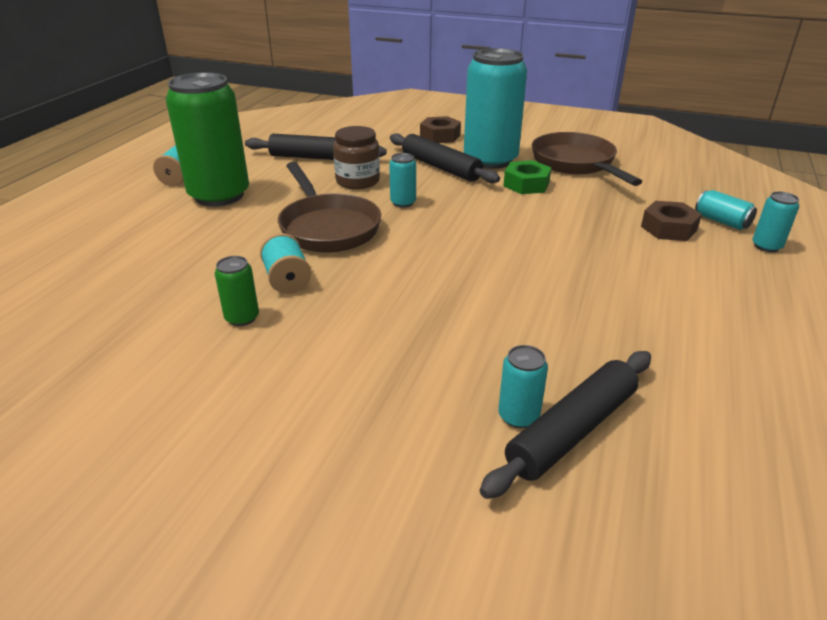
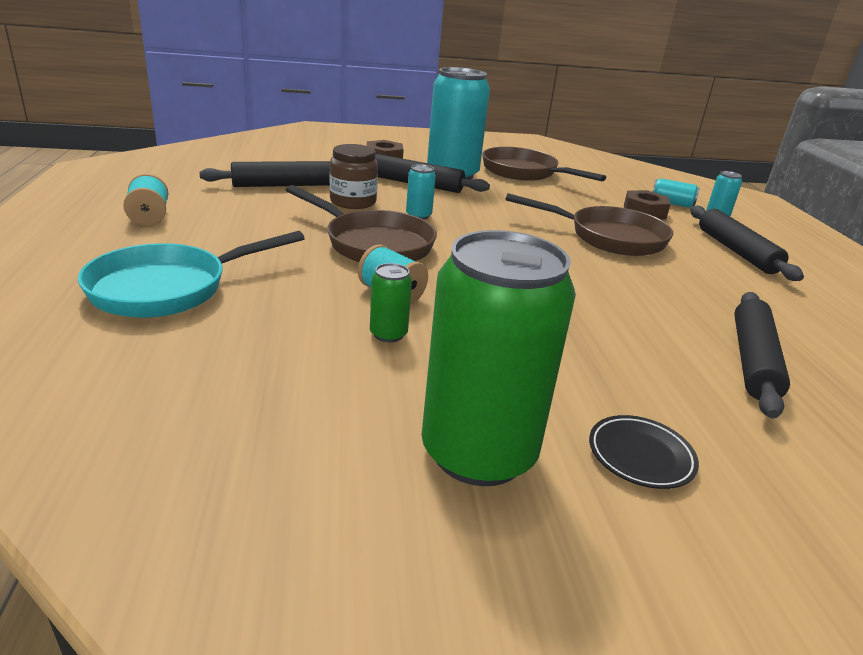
camera: 30 degrees left, 5 degrees down
green can [166,72,249,206] -> green can moved to [422,230,576,486]
turquoise can [498,345,548,428] -> none
green nut [503,160,551,194] -> none
none -> turquoise pan [78,231,305,318]
none -> brown pan [505,193,673,256]
none -> black plate [589,415,699,489]
none -> black rolling pin [690,205,804,281]

